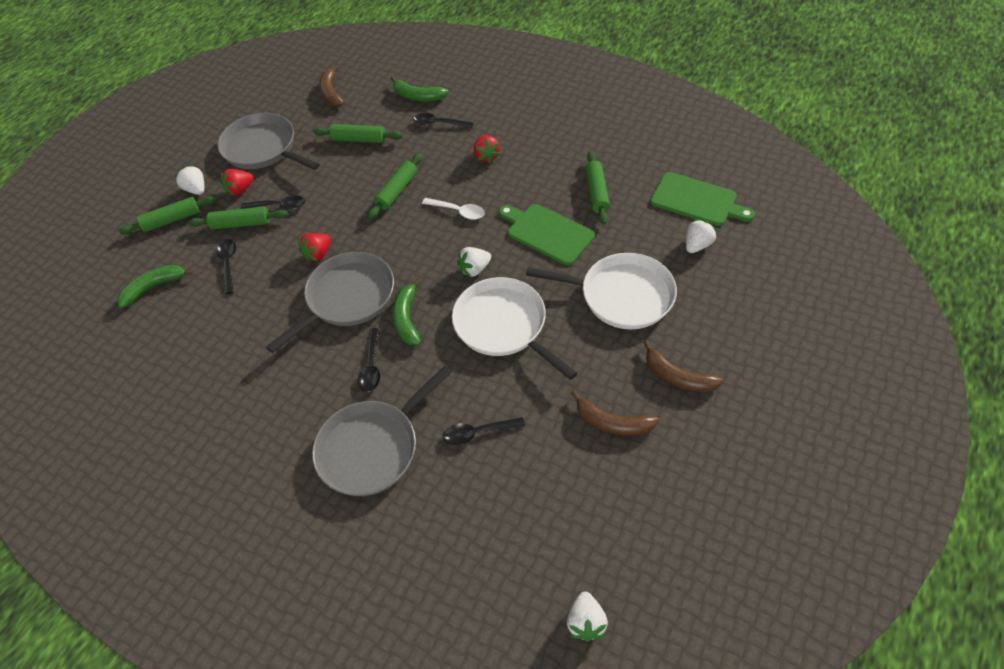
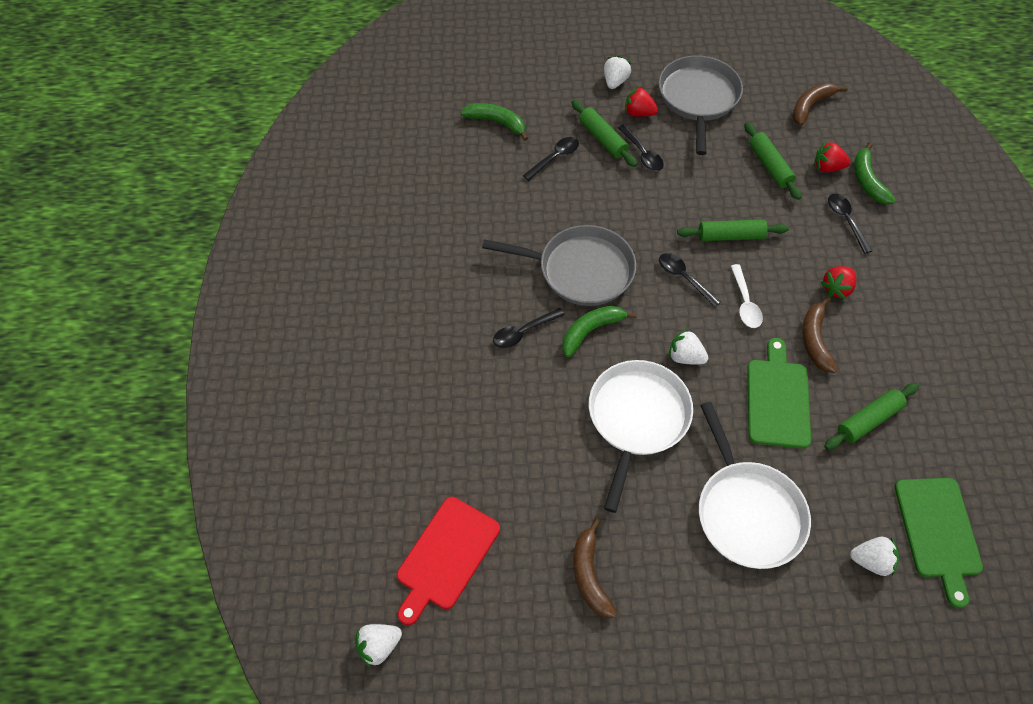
camera: 55 degrees right, 5 degrees up
green rolling pin [119,195,217,234] -> none
red strawberry [298,233,331,262] -> red strawberry moved to [814,141,851,172]
grey pan [312,366,452,496] -> none
black spoon [442,417,525,445] -> black spoon moved to [659,253,721,307]
brown banana [643,340,723,392] -> brown banana moved to [802,297,838,373]
none -> red cutting board [397,497,500,625]

